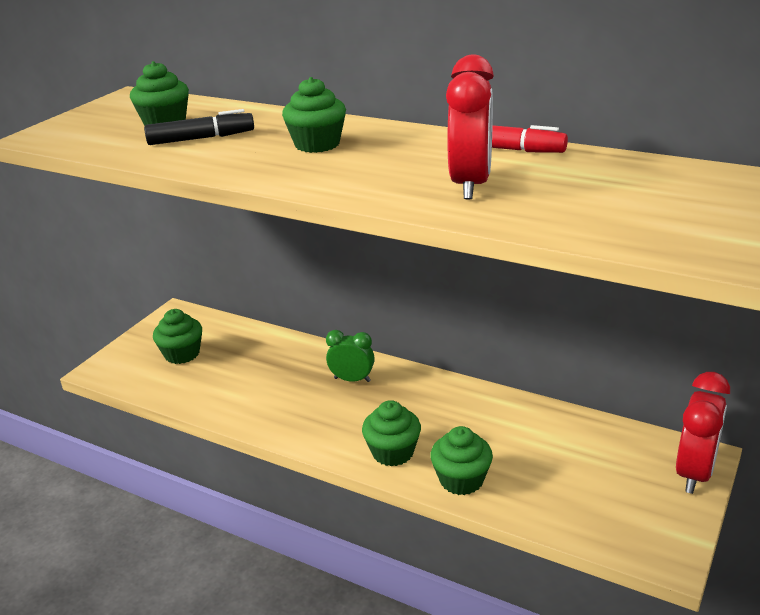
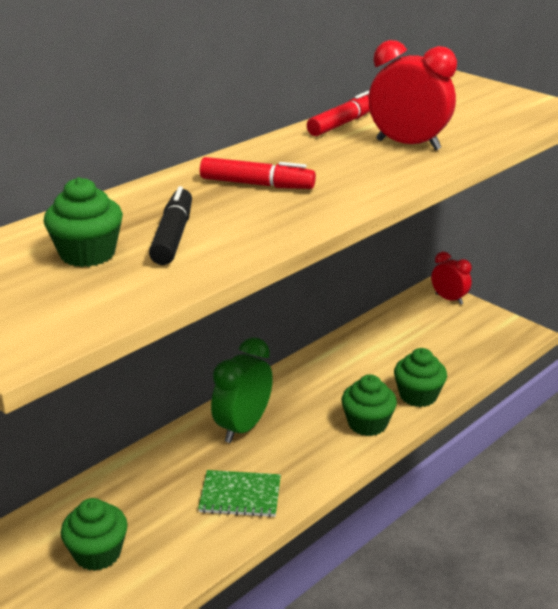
camera: 75 degrees left, 0 degrees up
green cupcake [282,77,346,153] -> red marker [200,157,316,189]
green clock [326,330,375,382] -> green clock [211,337,273,443], size x1.54
red clock [676,372,730,494] -> red clock [431,252,472,305], size x0.65
none -> green notebook [198,470,281,517]

